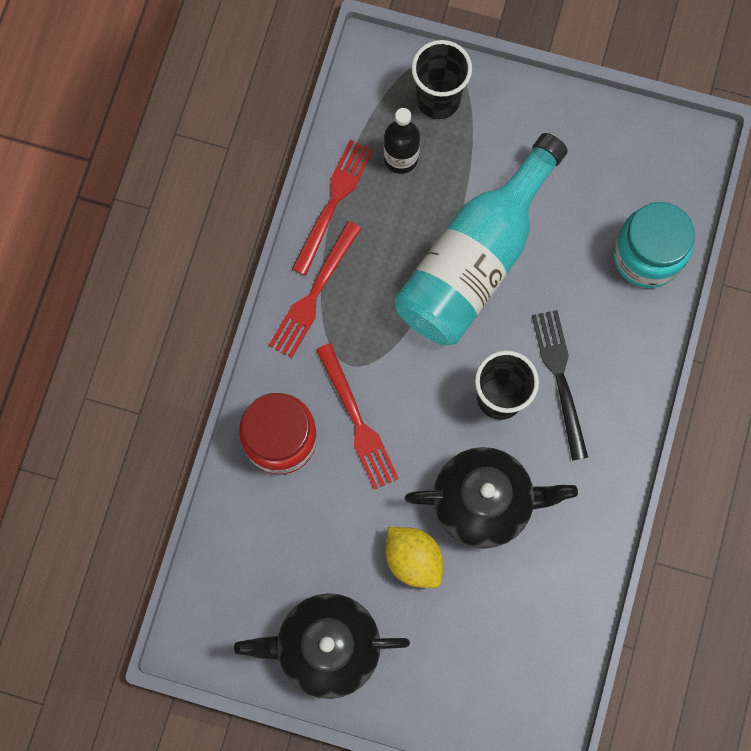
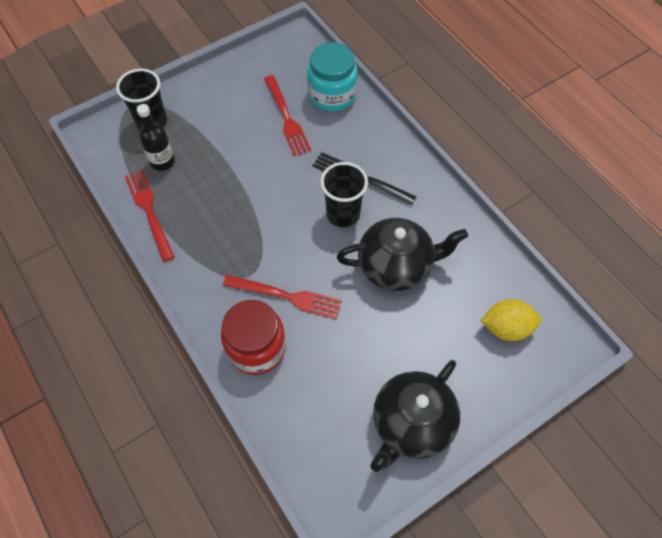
camera: 50 degrees left, 15 degrees down
red fork [269,221,362,358] -> red fork moved to [264,75,311,156]
yellow lemon [386,527,443,588] -> yellow lemon moved to [480,299,541,341]
turquoise bottle [395,133,568,345] -> none
black teapot [405,447,578,548] -> black teapot turned 45 degrees clockwise [337,218,468,291]

